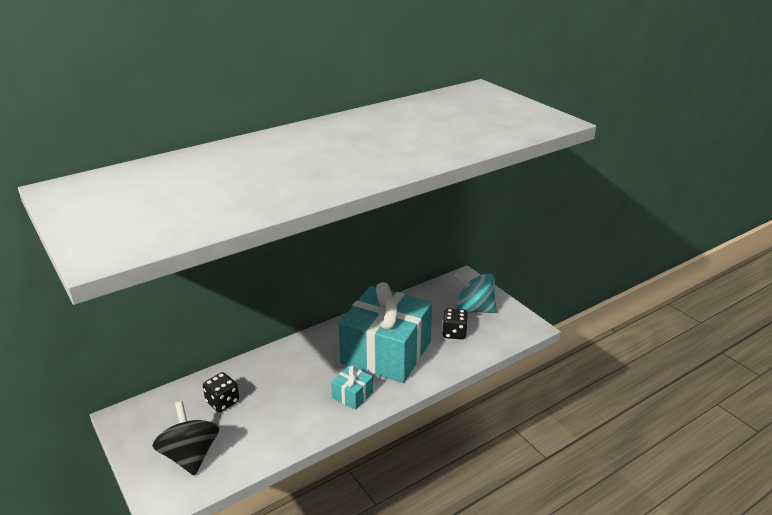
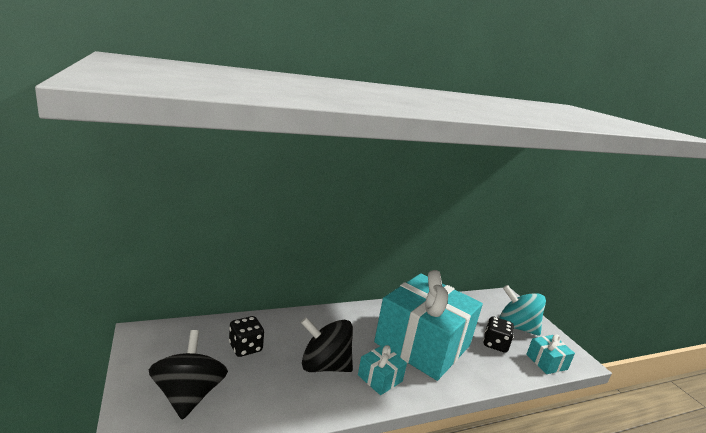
camera: 10 degrees right, 10 degrees down
none -> black spinning top [301,317,353,372]
none -> turquoise gift [526,334,575,374]

